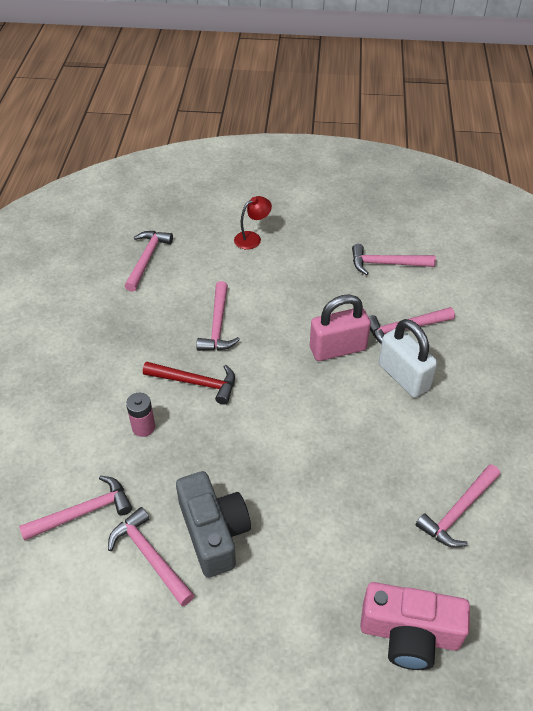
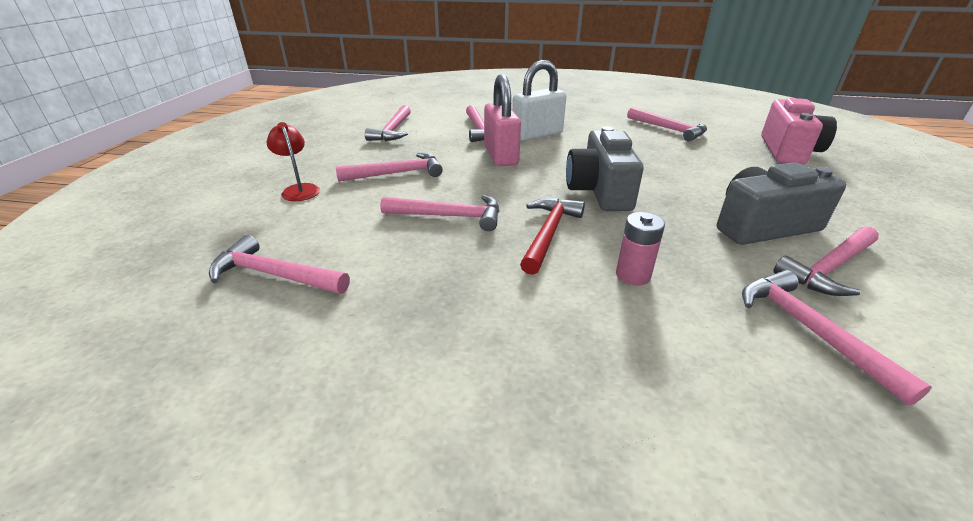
camera: 85 degrees left, 15 degrees down
none -> pink hammer [336,153,443,182]
none -> grey camera [566,126,644,211]

